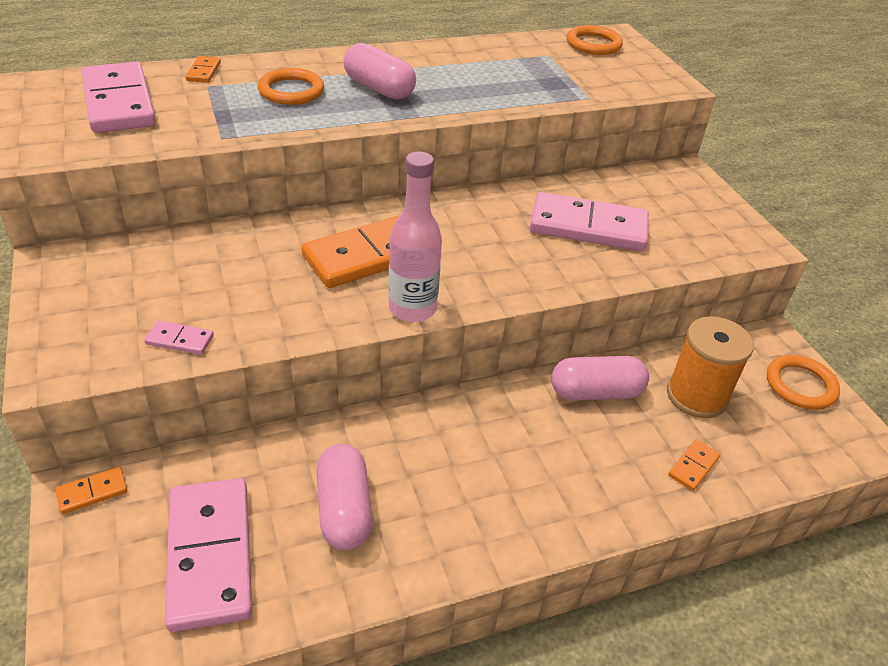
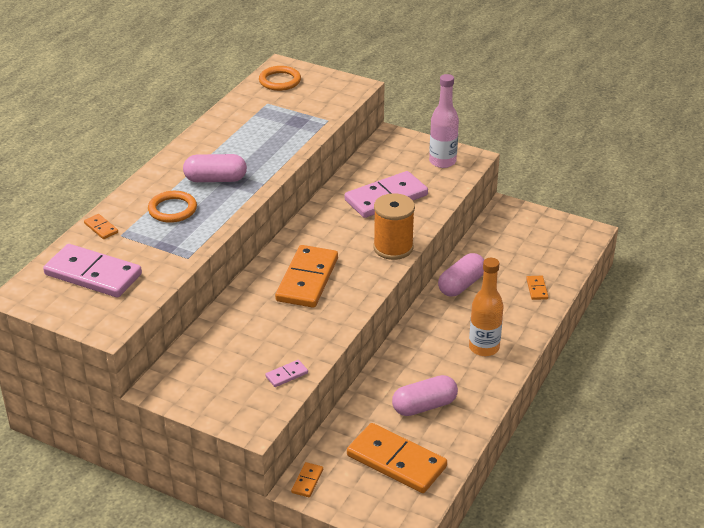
camera: 40 degrees left, 5 degrees down
pink domino [165,478,252,632] -> orange domino [347,423,447,493]
pink capsule [316,444,373,550] -> pink capsule turned 60 degrees counterclockwise [392,375,458,416]
pink bottle [388,152,442,322] -> pink bottle moved to [429,74,459,168]
orange spool [667,316,754,418] -> orange spool moved to [373,193,415,260]
orange ring [767,355,840,410] -> none
none -> orange bottle [469,258,504,356]

